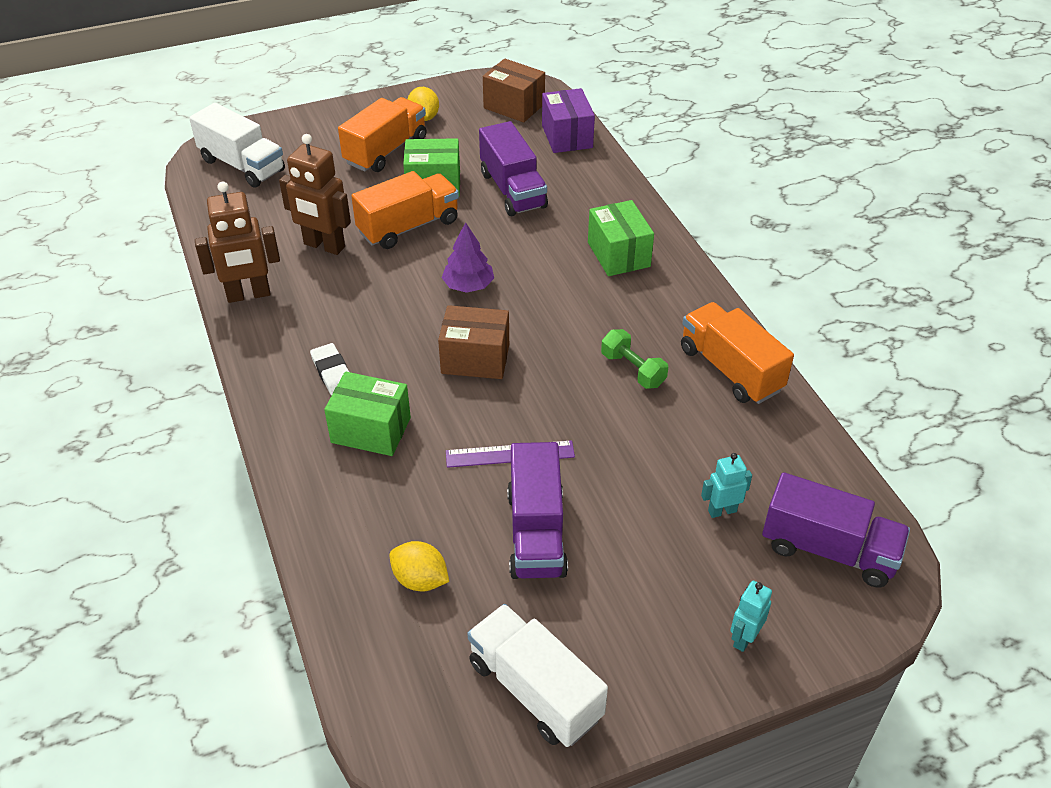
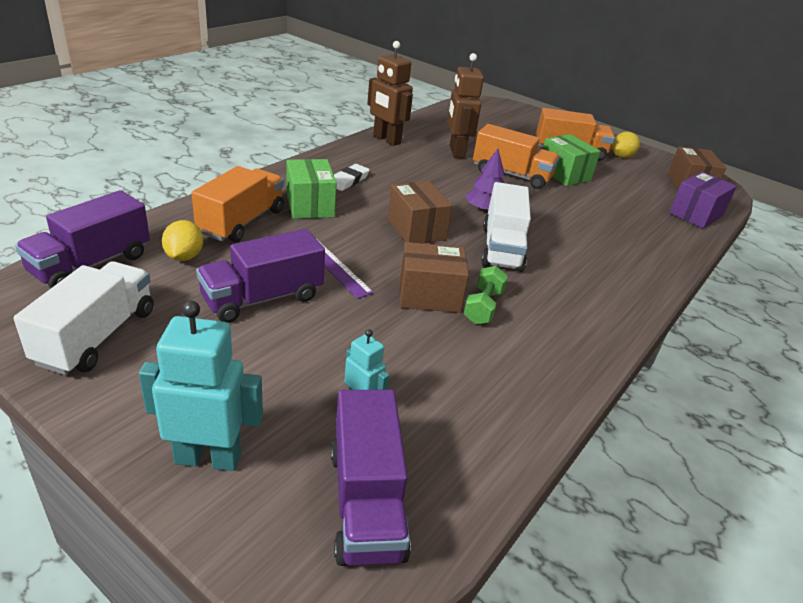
camera: 55 degrees right, 10 degrees down
white truck [189,103,285,188] -> white truck moved to [481,182,531,272]
purple truck [479,121,548,216] -> purple truck moved to [15,190,150,288]
green box [588,200,654,276] -> none
orange truck [681,302,794,404] -> orange truck moved to [192,166,284,243]
turquoise robot [730,581,772,652] -> turquoise robot [139,301,263,471], size x1.84
none -> brown box [400,242,469,313]

